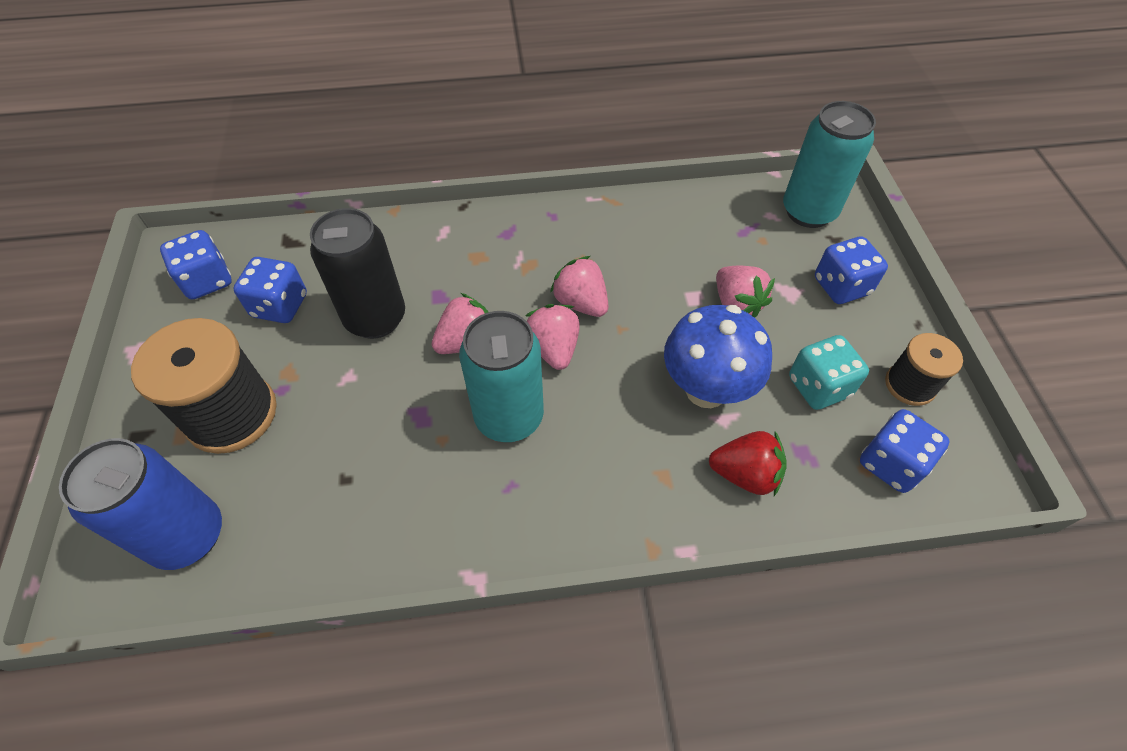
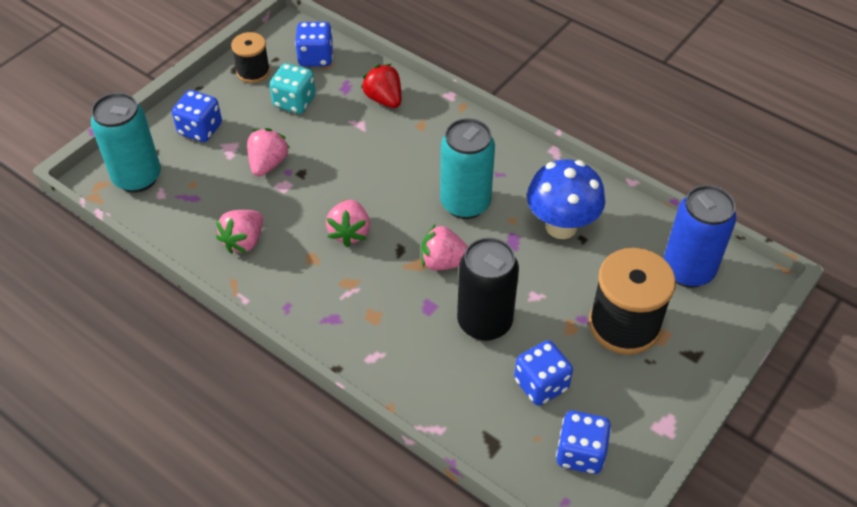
camera: 135 degrees left, 5 degrees down
pink strawberry [526,304,580,370] -> pink strawberry moved to [216,210,263,254]
blue mushroom [664,305,772,408] -> blue mushroom moved to [527,159,605,239]

